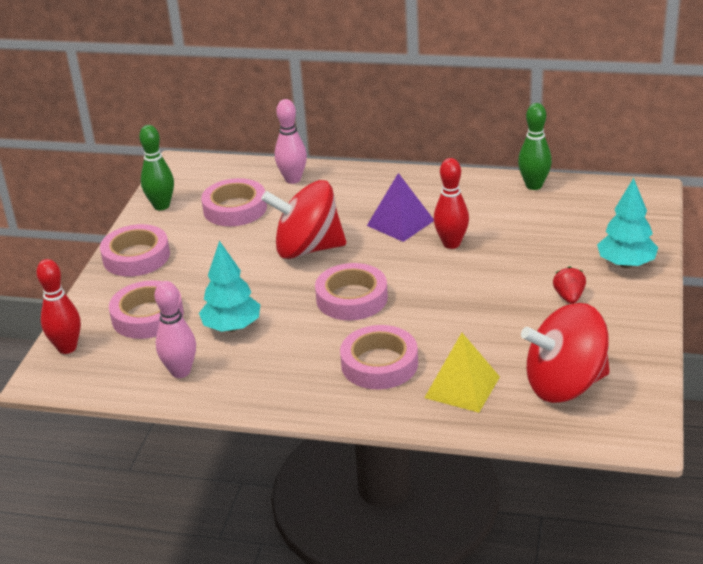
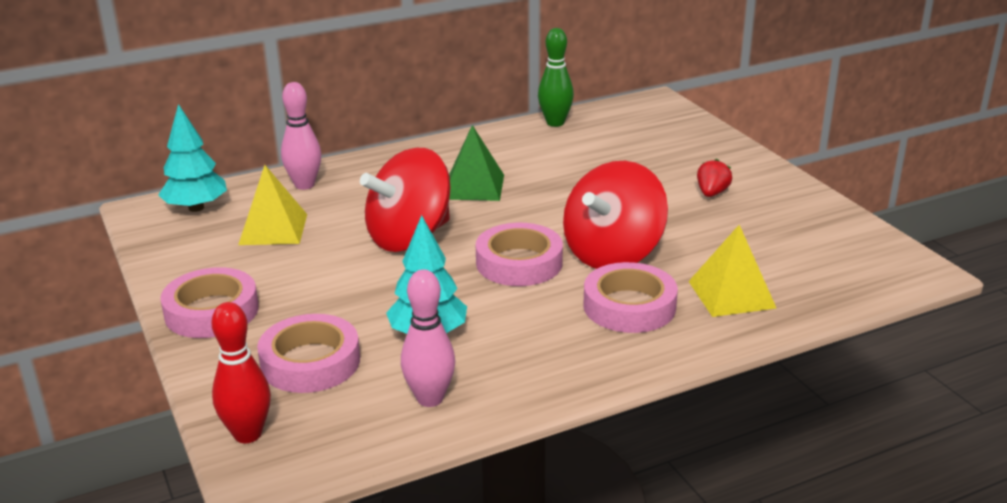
camera: 40 degrees left, 5 degrees down
green bowling pin [139,125,174,210] -> none
pink tape [201,178,267,226] -> yellow pyramid [238,165,307,245]
purple pyramid [367,173,434,242] -> green pyramid [449,125,504,201]
red bowling pin [434,158,469,249] -> none
red spinning top [521,303,610,403] -> red spinning top moved to [563,161,668,269]
red strawberry [553,266,586,304] -> red strawberry turned 60 degrees clockwise [697,159,732,197]
turquoise tree [597,178,658,268] -> turquoise tree moved to [158,104,227,212]

